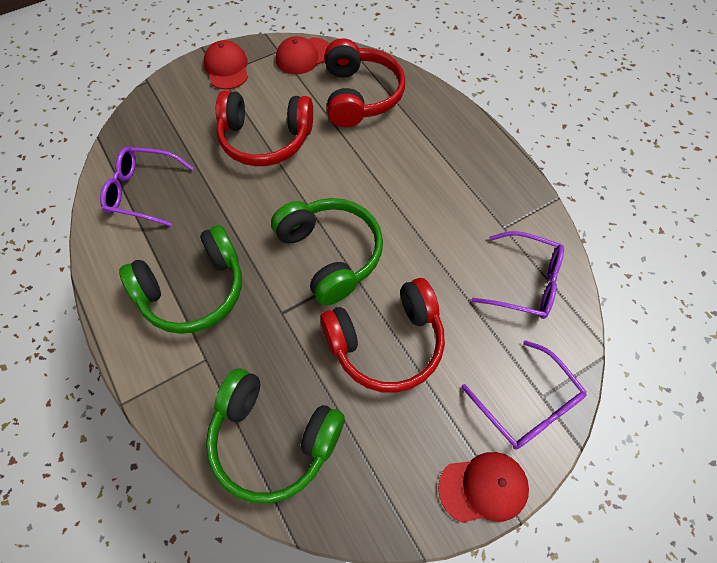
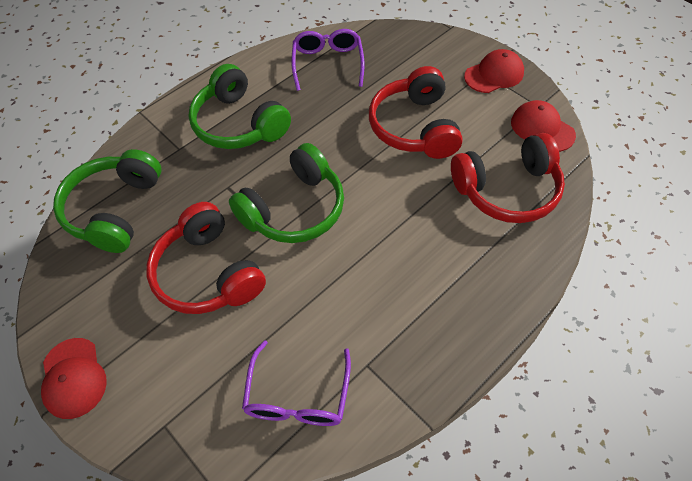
camera: 80 degrees right, 5 degrees down
purple glasses [461,340,587,450] -> none

